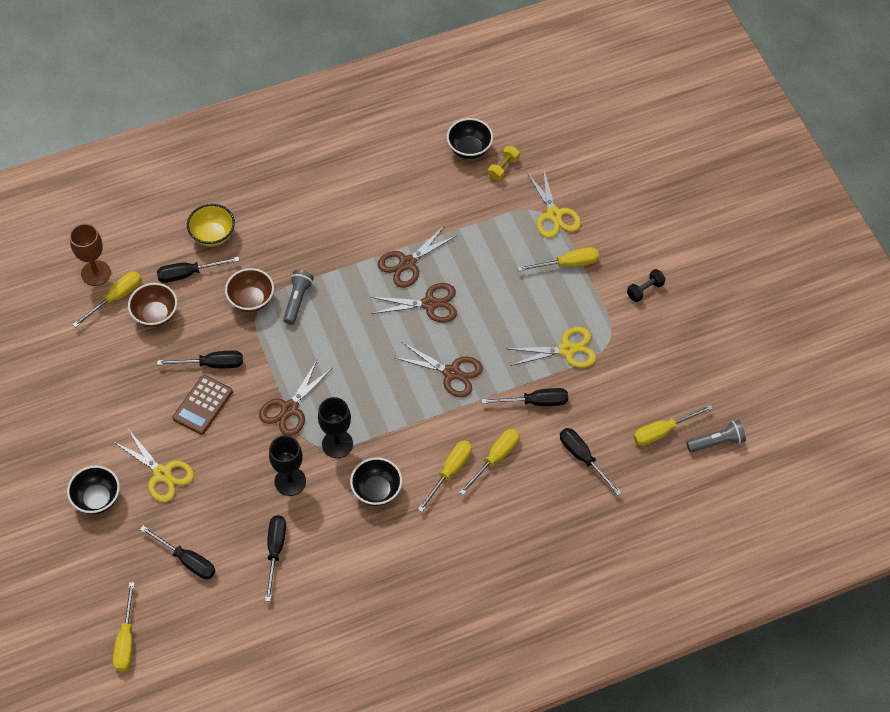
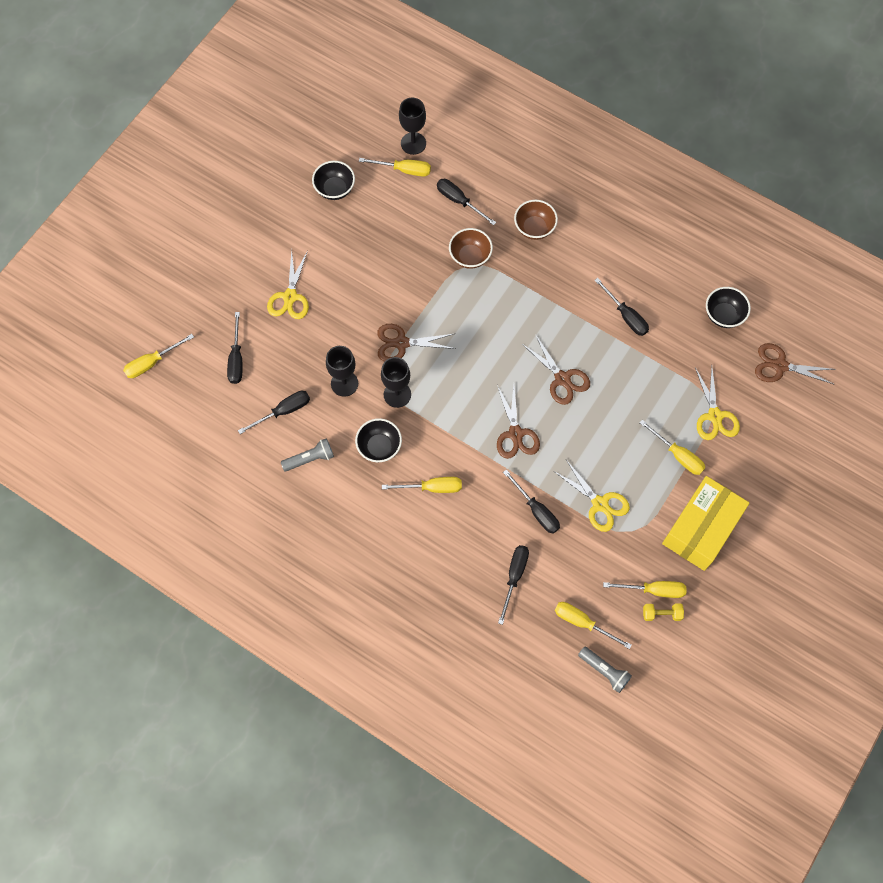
camera: 55 degrees right, 10 degrees up
black bowl [67,465,120,514] -> black bowl moved to [312,161,355,200]
brown goblet [70,224,111,286] -> black goblet [399,98,426,155]
brown bowl [128,283,177,327] -> brown bowl moved to [514,200,558,240]
black screwdriver [157,351,243,368] -> black screwdriver moved to [594,278,649,336]
brown calculator [172,375,233,435] -> none
yellow bowl [187,204,235,247] -> none
grey flashlight [283,270,314,325] -> grey flashlight moved to [281,438,334,471]
brown scissors [378,225,456,288] -> brown scissors moved to [755,343,836,384]
yellow screwdriver [459,429,520,495] -> yellow screwdriver moved to [603,581,687,598]
yellow dumbbell [488,146,519,181] -> yellow dumbbell moved to [643,603,684,621]
yellow scissors [527,167,581,238] -> yellow scissors turned 45 degrees counterclockwise [695,367,740,440]
black dumbbell [627,269,666,302] -> yellow box [662,476,749,571]

